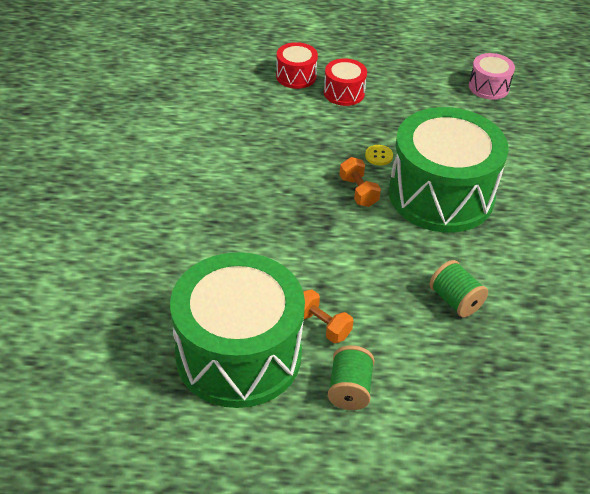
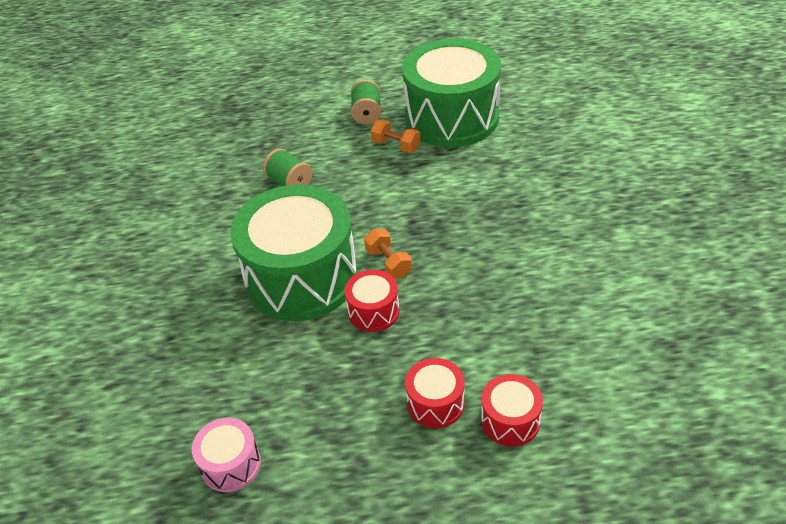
camera: 175 degrees right, 0 degrees up
yellow button [365,145,393,165] -> red drum [344,270,400,332]

